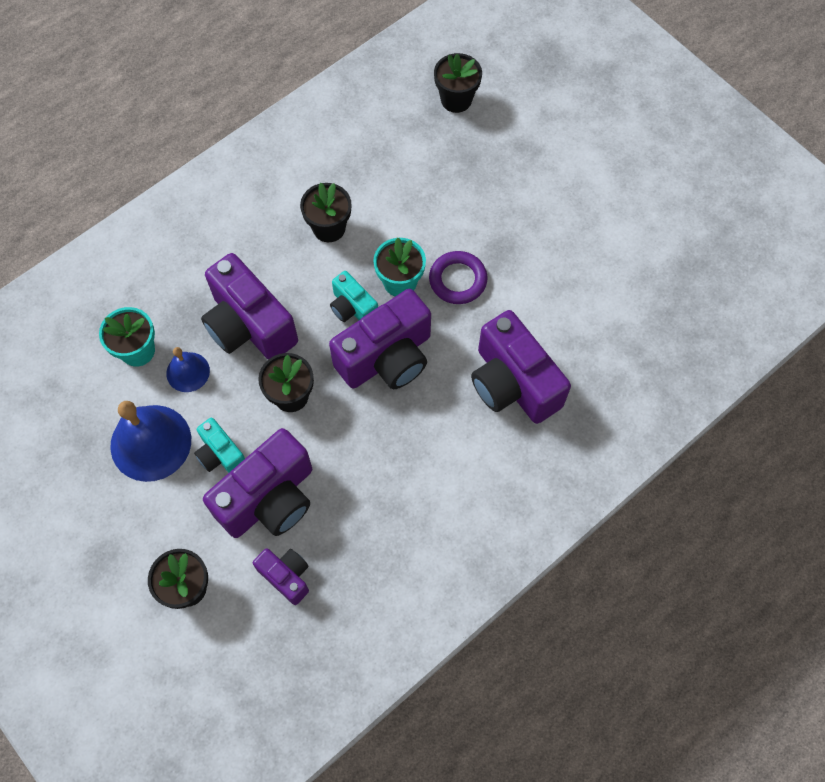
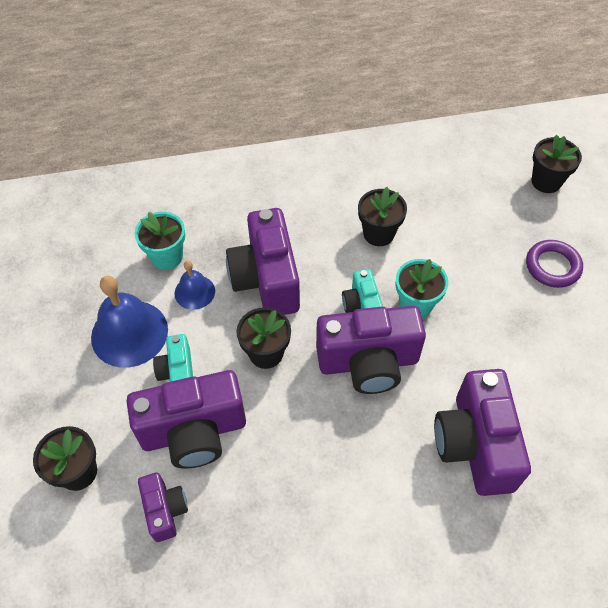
camera: 30 degrees right, 10 degrees down
purple ring [429,251,487,304] -> purple ring moved to [526,240,583,288]

